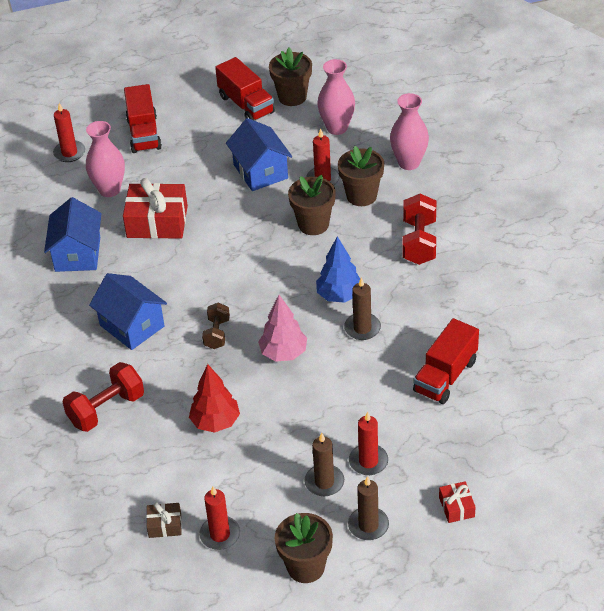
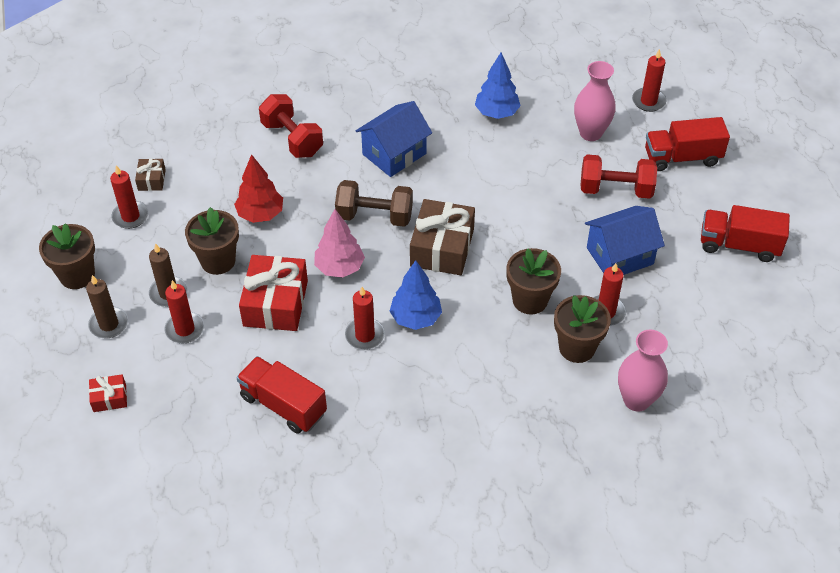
camera: 90 degrees right, 5 degrees up
blue house [44,197,102,272] -> blue tree [475,52,521,119]
red gift [123,178,188,239] -> red gift moved to [239,255,308,331]
brown dumbbell [202,303,230,349] -> brown dumbbell [335,180,413,227], size x1.63
red truck [215,57,275,121] -> red truck turned 45 degrees clockwise [701,205,790,262]
brown flower pot [269,48,312,106] -> brown flower pot moved to [185,207,239,275]
pink vase [317,59,355,135] -> none
brown candle [344,278,381,340] -> red candle [345,287,385,350]
red dumbbell [402,194,436,265] -> red dumbbell moved to [581,154,657,199]
none -> brown gift [410,199,475,275]

